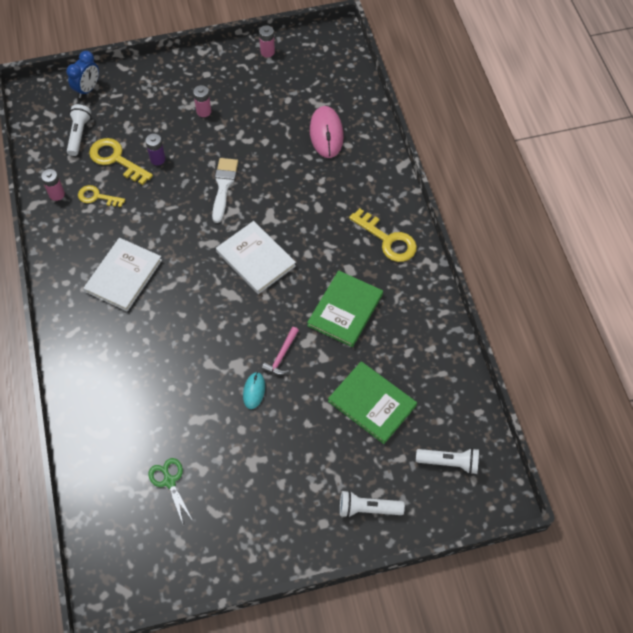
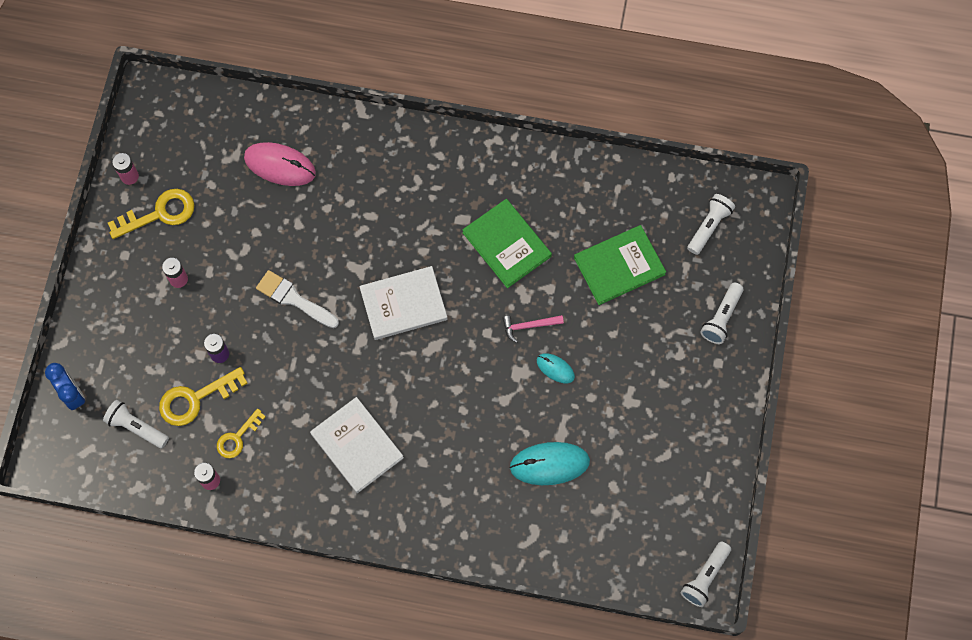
camera: 65 degrees left, 10 degrees up
green scissors [148,458,193,524] -> none
pink hammer [262,327,299,375] -> pink hammer turned 120 degrees clockwise [502,315,564,343]
yellow key [349,208,417,262] -> yellow key moved to [108,189,194,239]
none -> turquoise mouse [510,442,590,485]
none -> white flashlight [681,541,731,607]

